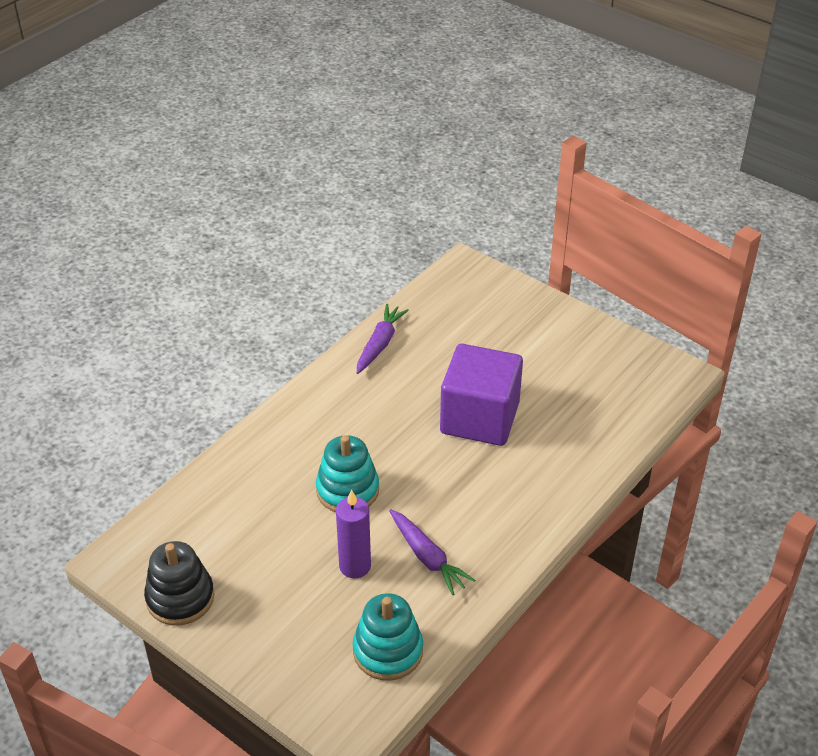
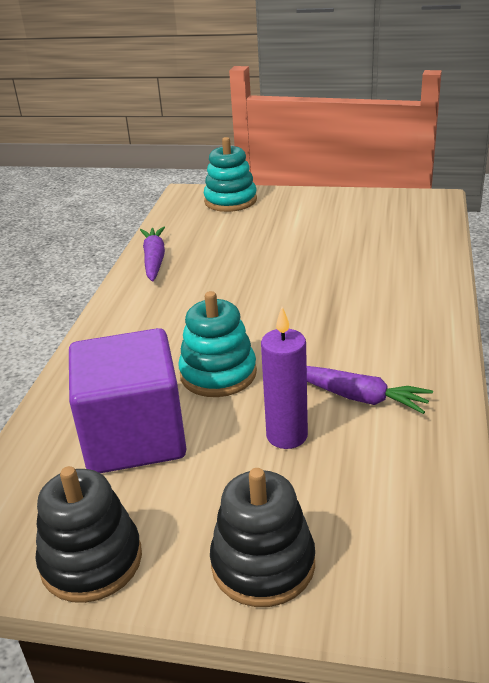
camera: 25 degrees left, 10 degrees down
turquoise stacking toy [353,593,423,681] -> turquoise stacking toy moved to [204,137,257,212]
purple cube [440,344,523,446] -> purple cube moved to [69,328,187,473]
none -> black stacking toy [210,468,315,607]

